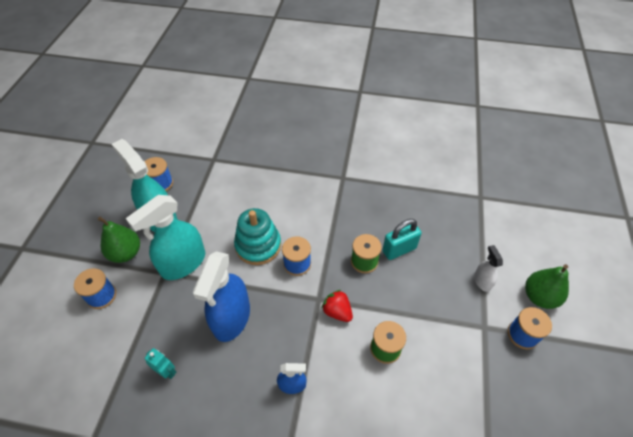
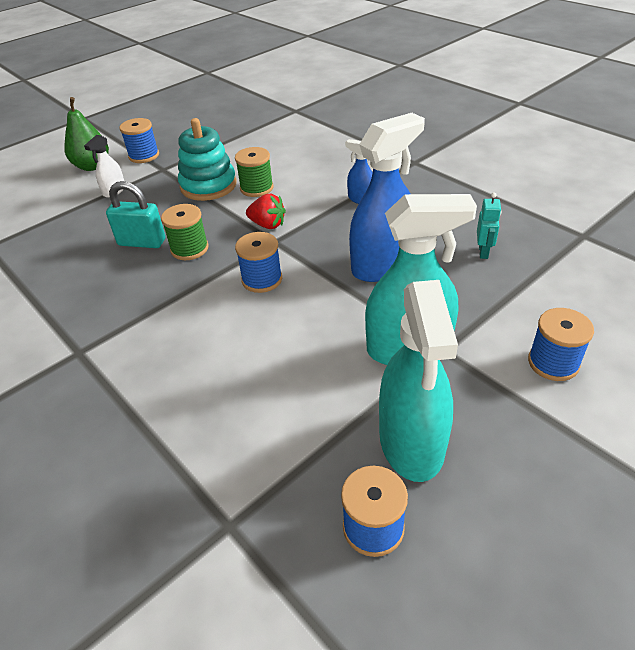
camera: 140 degrees left, 10 degrees down
green pear [98,217,140,263] -> none
turquoise robot [145,348,176,379] -> turquoise robot turned 150 degrees counterclockwise [477,192,501,259]
turquoise stacking toy [234,208,281,265] -> turquoise stacking toy moved to [178,118,237,201]
red strawberry [321,290,353,322] -> red strawberry turned 60 degrees counterclockwise [246,194,286,229]

